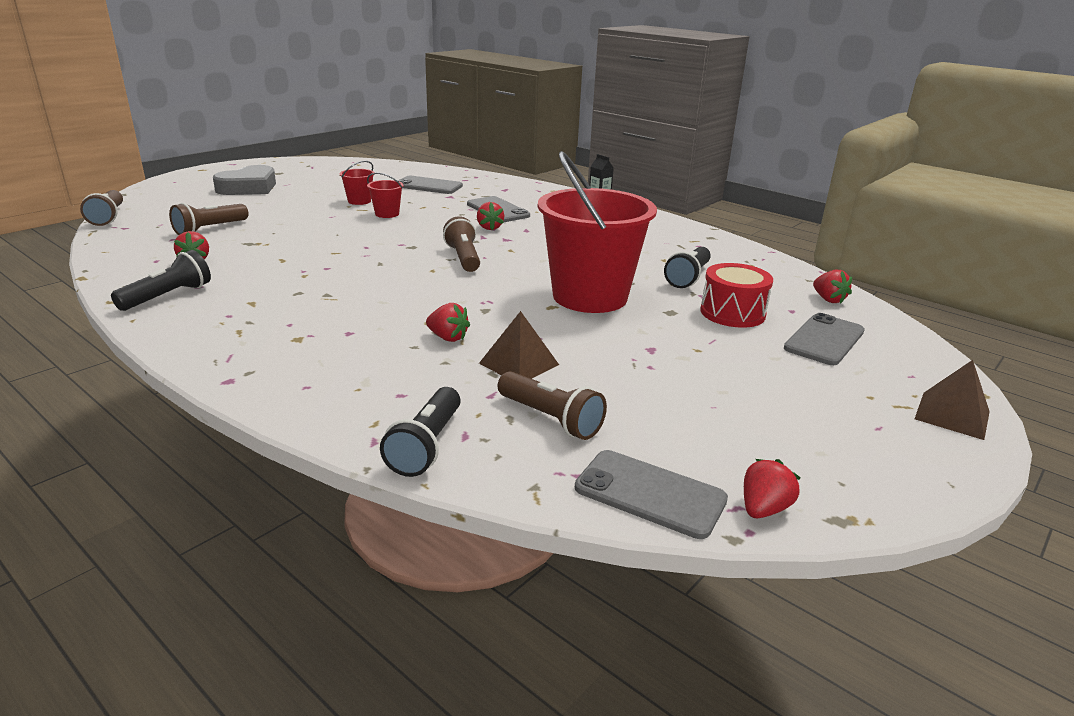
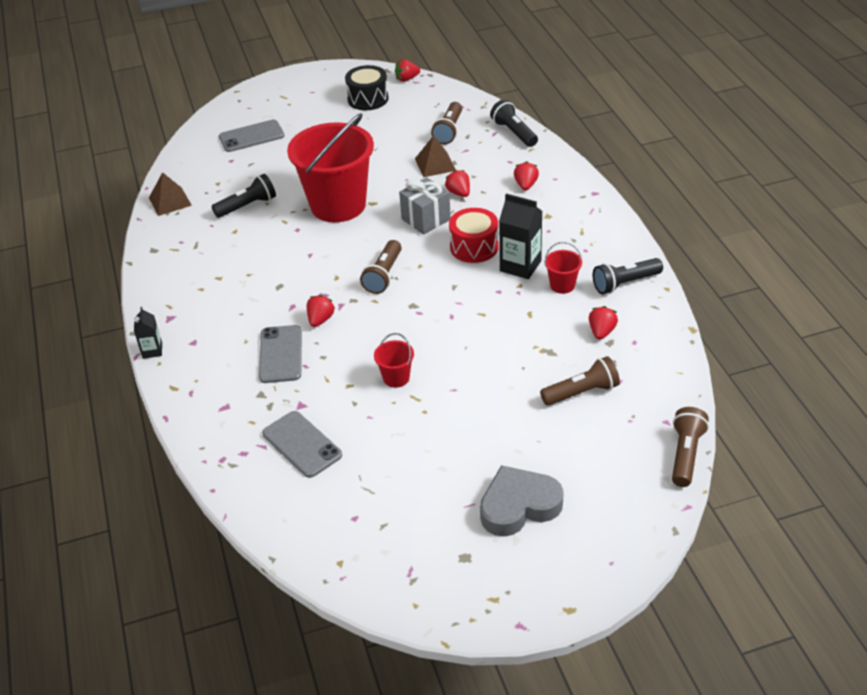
camera: 145 degrees left, 15 degrees up
red bucket [340,161,375,205] -> red bucket moved to [545,242,582,294]
black flashlight [380,387,461,477] -> black flashlight turned 75 degrees counterclockwise [490,100,538,147]
brown flashlight [498,371,607,440] -> brown flashlight turned 150 degrees counterclockwise [431,102,462,144]
grey phone [575,450,728,539] -> none
red drum [700,263,773,328] -> red drum moved to [449,208,499,263]
red strawberry [813,270,852,304] -> red strawberry moved to [514,161,539,190]
brown pyramid [915,360,990,440] -> brown pyramid moved to [149,172,192,216]
none -> black drum [345,65,389,110]
none -> grey gift [399,177,451,235]
none -> black carton [499,194,542,279]

